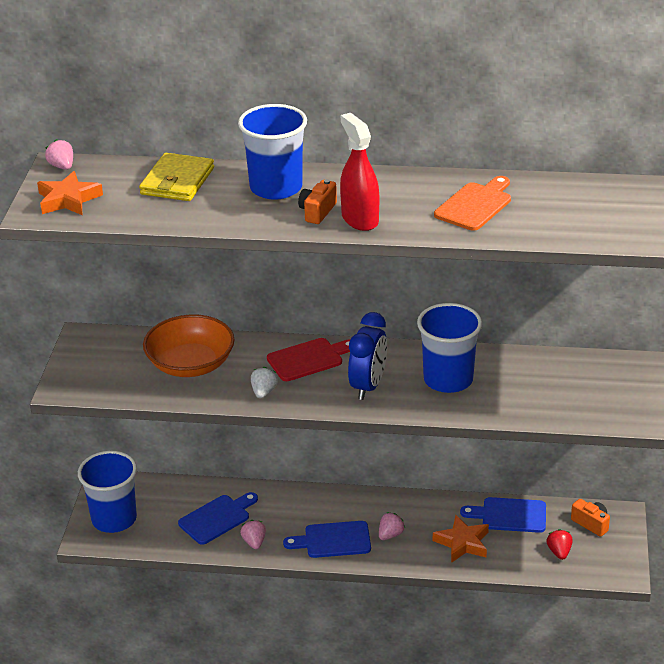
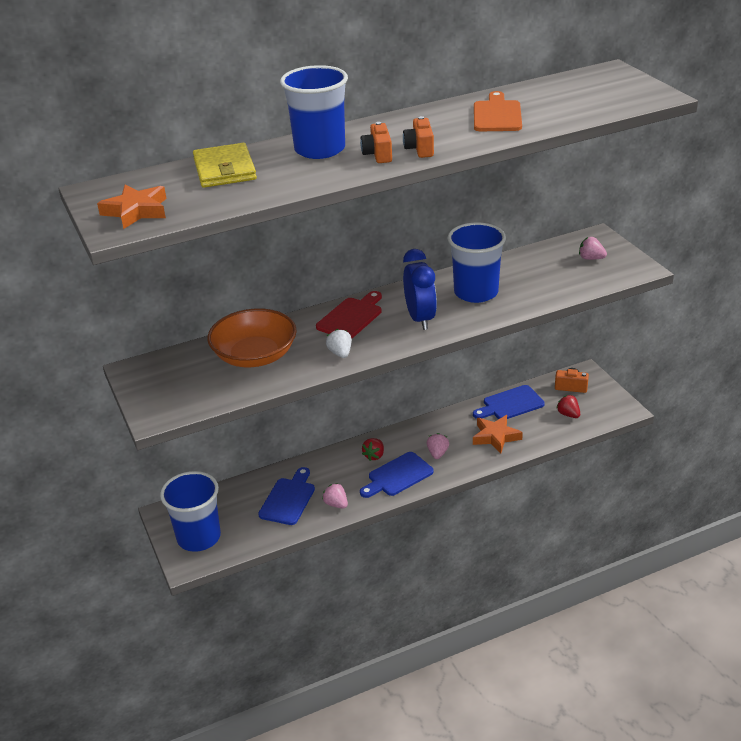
camera: 30 degrees left, 0 degrees up
pink strawberry [45,139,73,170] -> pink strawberry moved to [579,237,607,260]
red spray bottle [340,113,379,231] -> orange camera [403,116,434,158]
none -> red strawberry [362,438,384,461]

